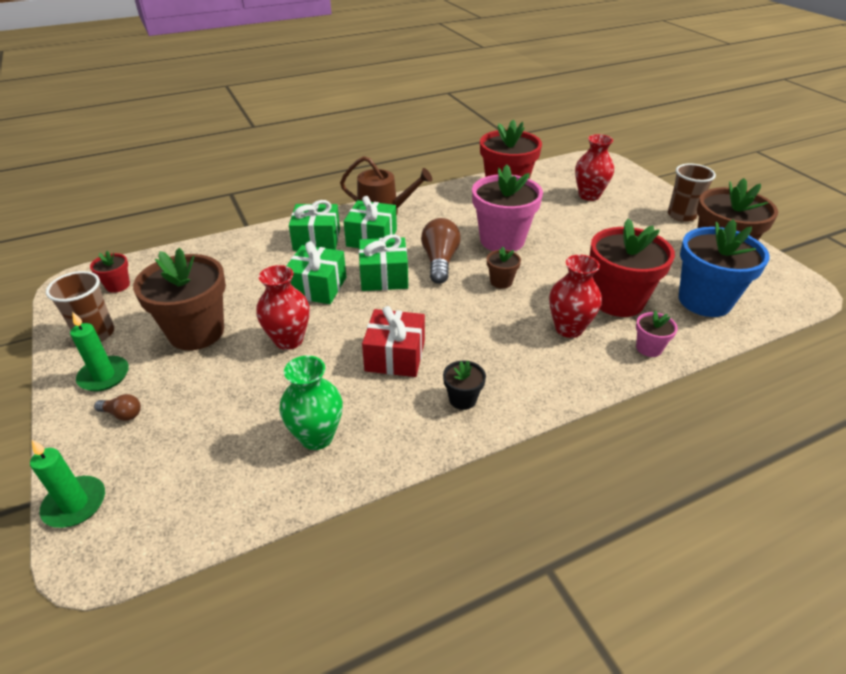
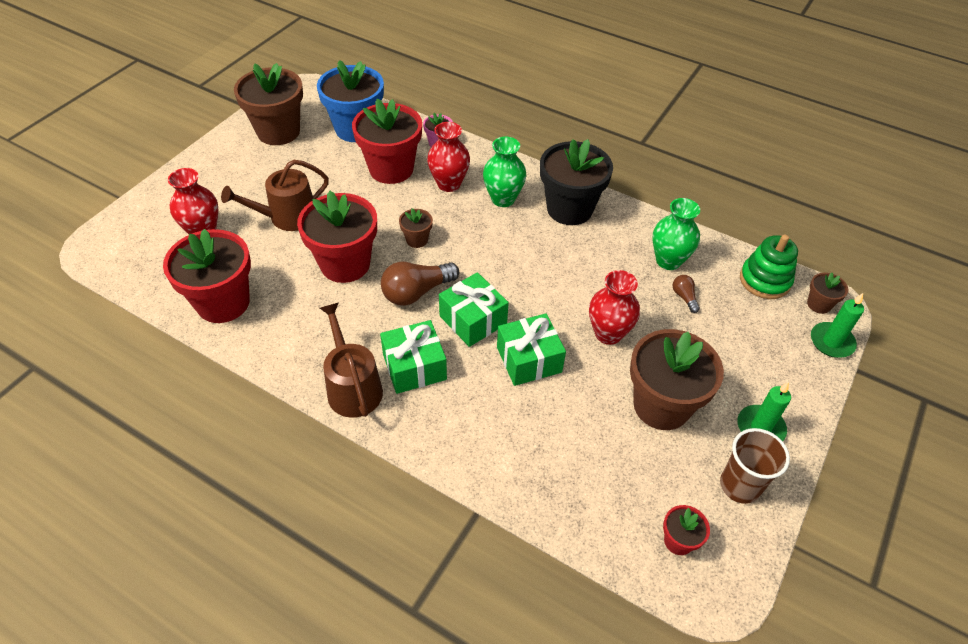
camera: 125 degrees left, 10 degrees up
brown light bulb [94,394,141,421] -> brown light bulb moved to [673,275,700,313]
green gift [289,200,340,251] -> none
red gift [362,306,425,377] -> none
black flower pot [443,361,486,410] -> black flower pot [540,139,613,225], size x2.19
pink flower pot [472,164,543,251] -> red flower pot [297,191,377,283]
brown cup [668,164,716,222] -> none
none -> brown watering can [221,160,329,231]
none -> green vase [483,137,526,207]
none -> green stacking toy [740,235,798,299]
none -> brown flower pot [807,273,848,314]

